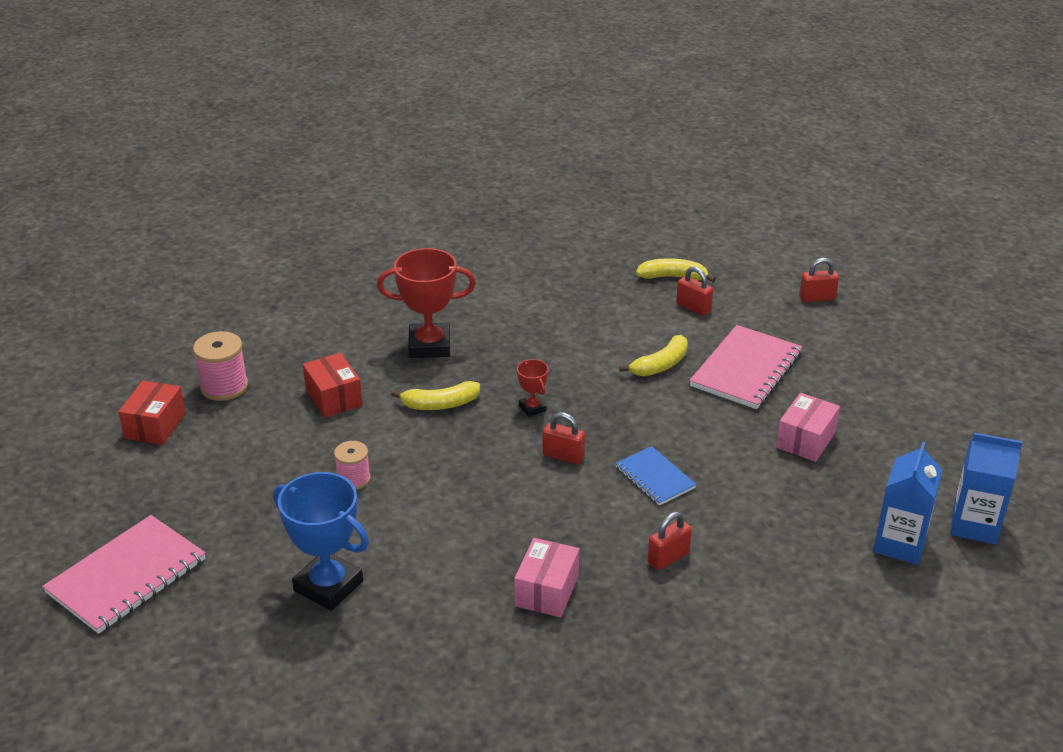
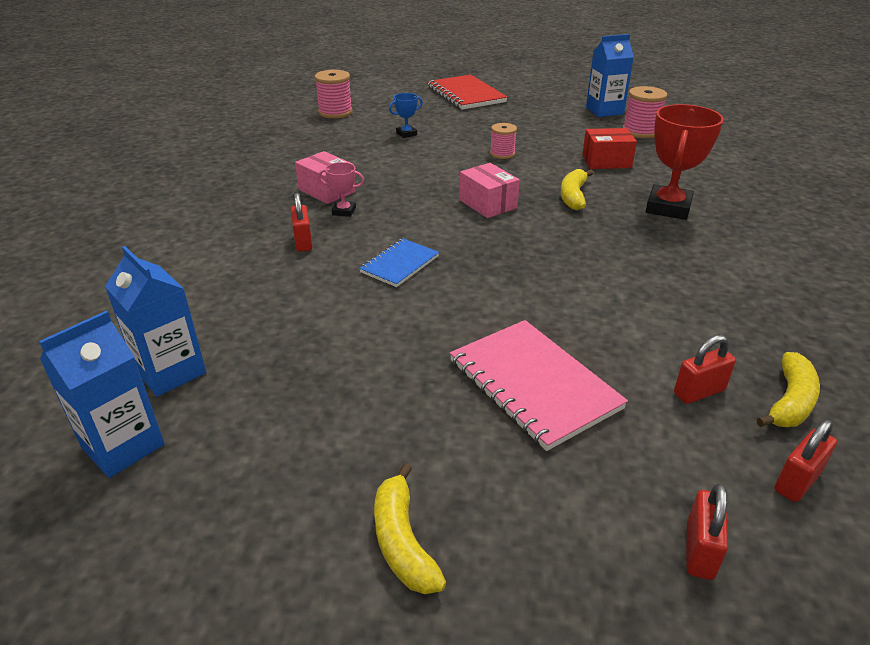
camera: 115 degrees right, 0 degrees up
pink notebook [42,515,206,634] -> red notebook [428,75,508,110]
red box [118,380,186,445] -> blue carton [586,34,634,117]
blue trophy [273,472,369,611] -> blue trophy [389,93,423,138], size x0.49
red trophy [517,359,549,417] -> none
red padlock [542,412,585,464] -> red padlock moved to [774,420,837,502]
blue notebook [615,446,696,506] -> blue notebook turned 45 degrees counterclockwise [359,239,439,287]
yellow banana [619,335,688,376] -> yellow banana moved to [374,463,446,594]
pink box [776,393,840,462] -> pink box moved to [459,163,520,218]
none -> pink spool [315,70,353,119]
none -> pink trophy [318,162,364,217]

